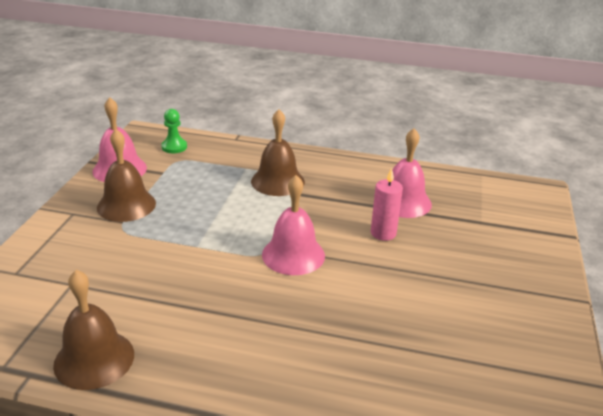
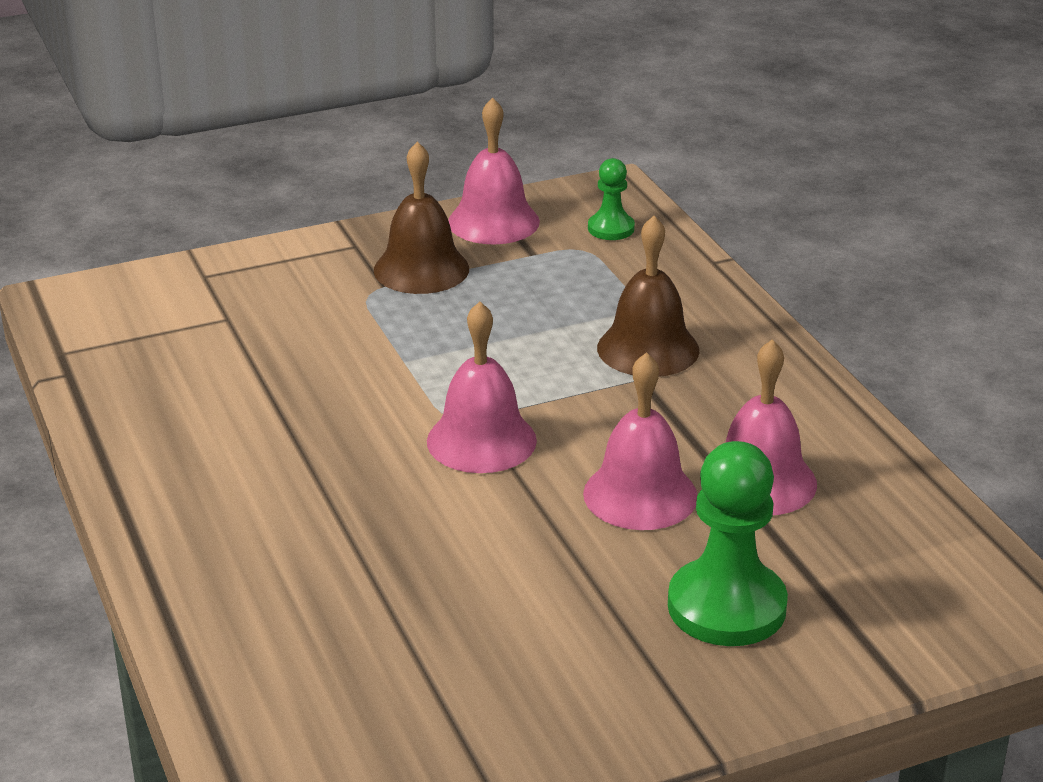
camera: 55 degrees right, 0 degrees up
brown bell [53,270,134,390] -> none
pink candle [371,168,403,241] -> pink bell [583,352,698,530]
none -> green pawn [668,441,788,646]

